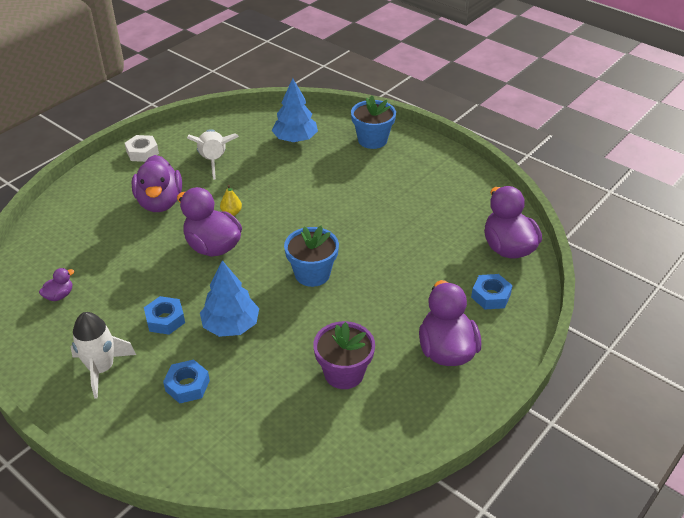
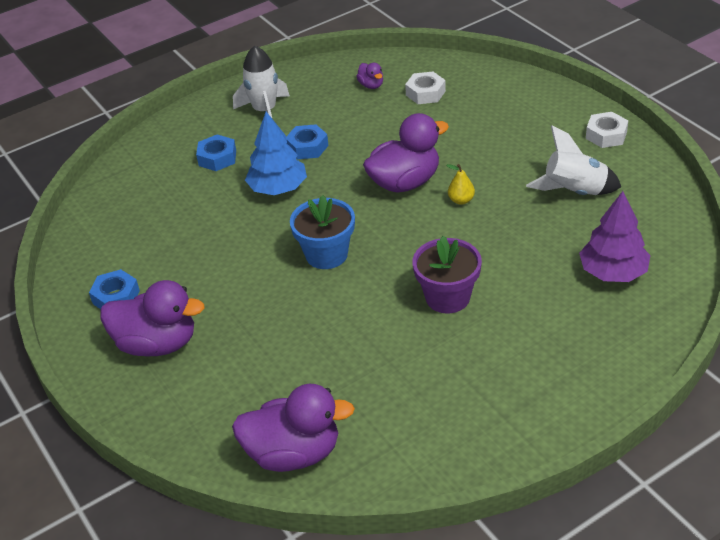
camera: 110 degrees right, 0 degrees up
purple duck [131,155,182,212] -> none
blue tree [272,78,318,142] -> purple tree [579,191,651,282]
purple flower pot [313,321,375,389] -> purple flower pot moved to [412,236,482,313]
blue flower pot [351,95,396,149] -> none
blue nut [471,274,513,310] -> blue nut moved to [89,269,140,309]
none -> white nut [405,72,446,104]

